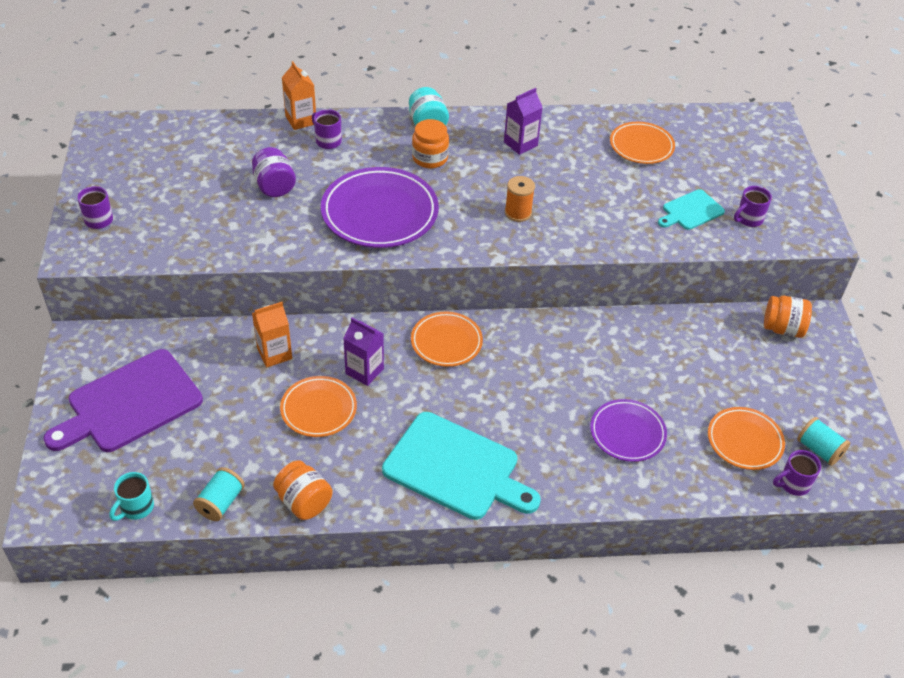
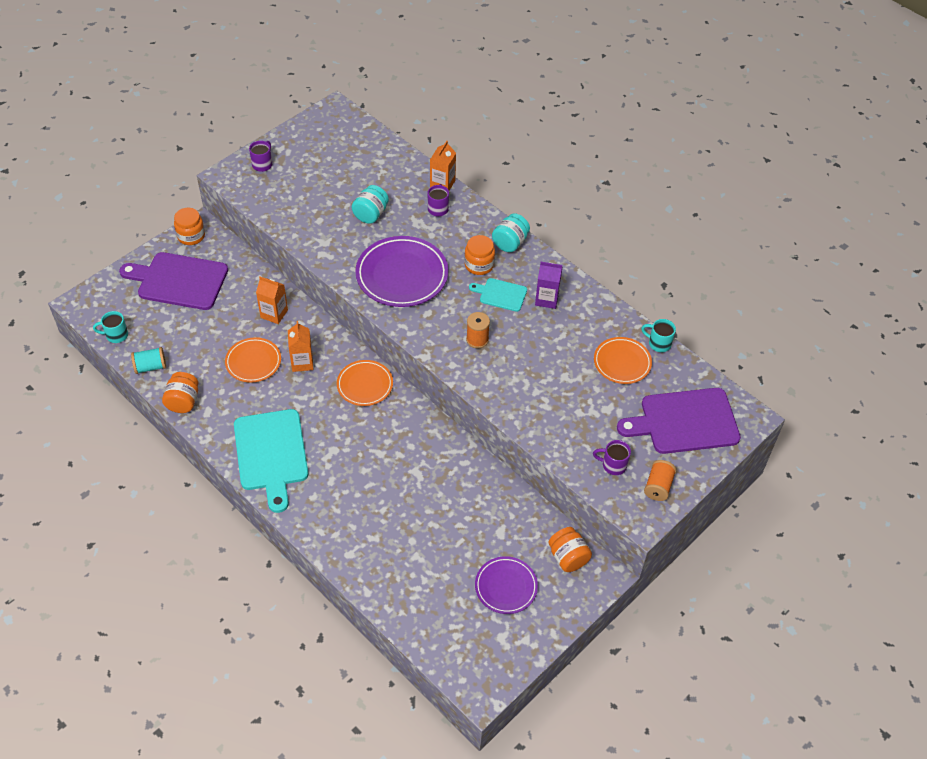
camera: 50 degrees right, 5 degrees up
purple jar [252,147,296,197] -> turquoise jar [352,185,389,224]
purple carton [343,318,384,386] -> orange carton [288,321,313,372]
purple plate [590,399,667,462] -> purple plate moved to [475,556,538,614]
turquoise cutting board [658,189,725,230] -> turquoise cutting board moved to [469,278,527,312]
orange plate [708,407,785,470] -> none
purple mug [773,450,821,496] -> none
turquoise spool [797,417,850,466] -> none
none -> orange jar [174,208,205,245]
none -> purple cutting board [617,388,741,454]
none -> turquoise mug [641,319,676,352]
none -> orange spool [644,460,676,501]

